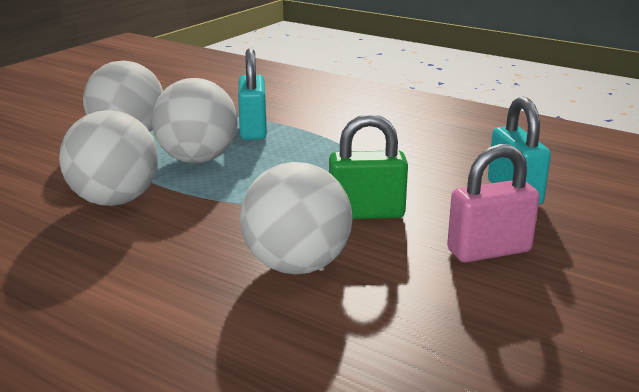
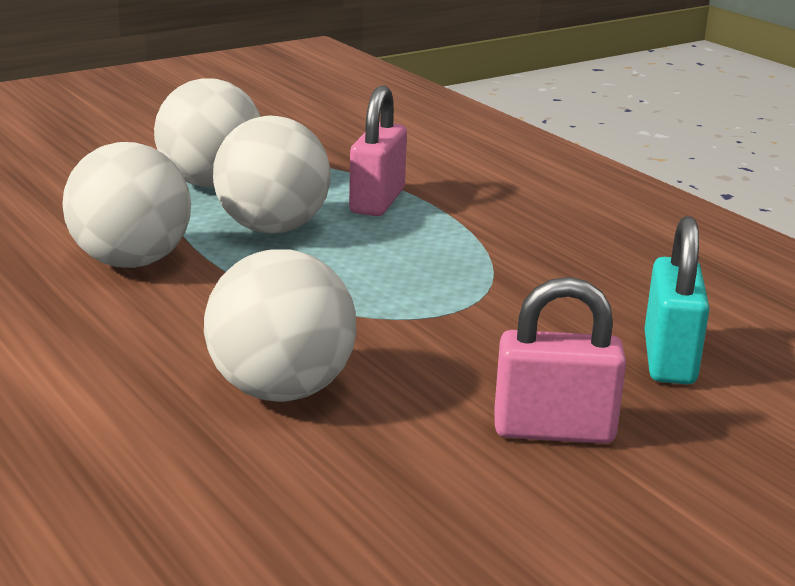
camera: 20 degrees right, 0 degrees up
turquoise padlock [238,48,267,140] -> pink padlock [349,85,407,216]
green padlock [329,114,408,219] -> none

